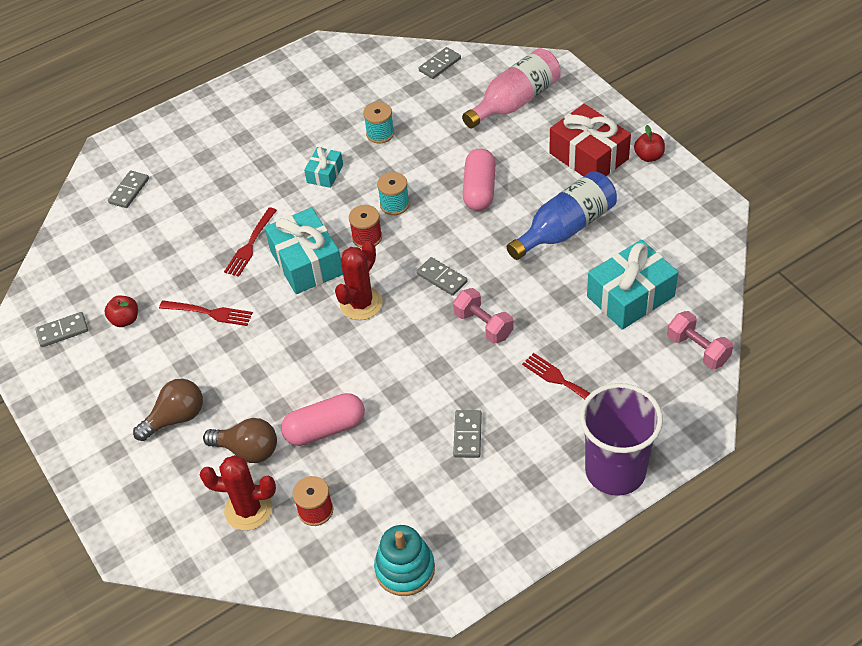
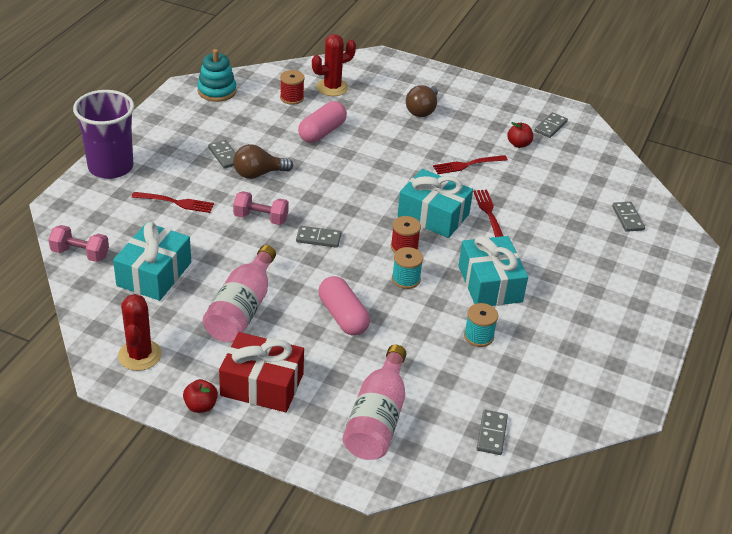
camera: 140 degrees right, 10 degrees down
brown light bulb [203,418,277,463] -> brown light bulb moved to [233,144,293,179]
turquoise gift [304,147,343,188] -> turquoise gift [458,236,528,306], size x1.87
red cactus [335,241,383,320] -> red cactus moved to [118,294,162,371]
blue bottle [507,171,617,260] -> pink bottle [203,245,276,342]

